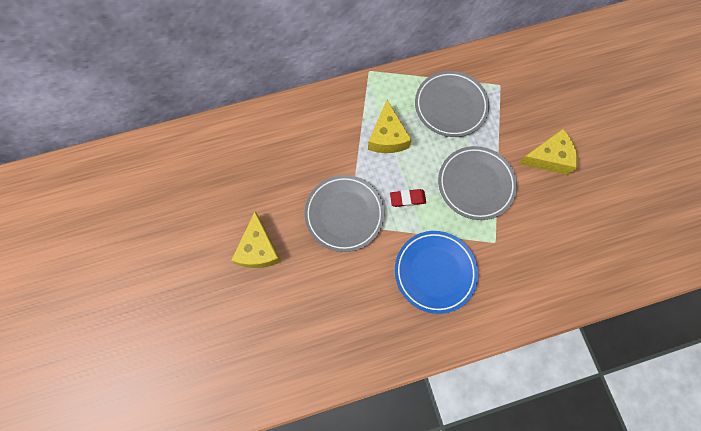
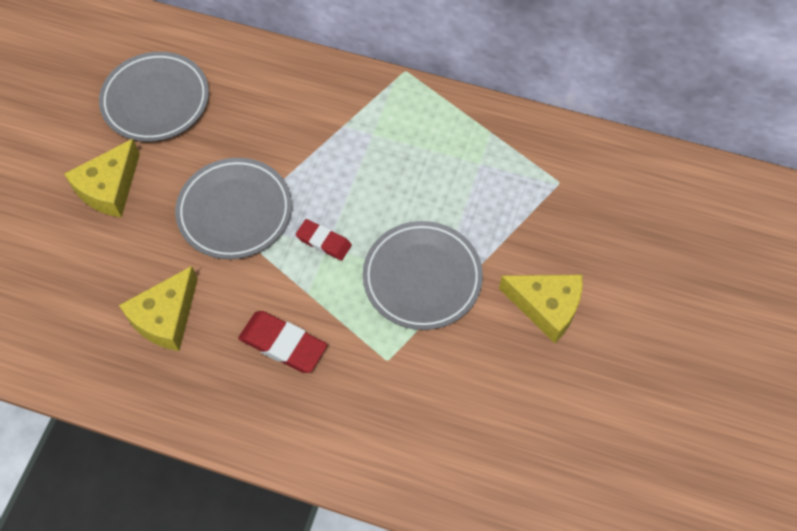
camera: 35 degrees right, 10 degrees down
yellow cheese [368,100,412,153] -> yellow cheese moved to [119,266,198,351]
blue plate [395,231,478,314] -> red eraser [238,311,327,373]
grey plate [415,71,489,137] -> grey plate moved to [99,52,209,142]

